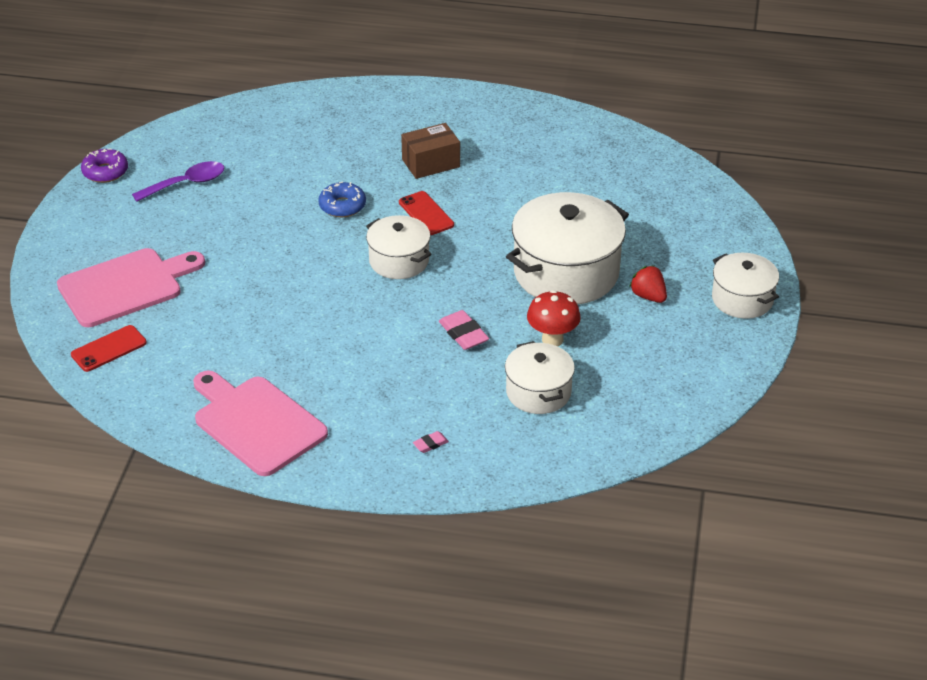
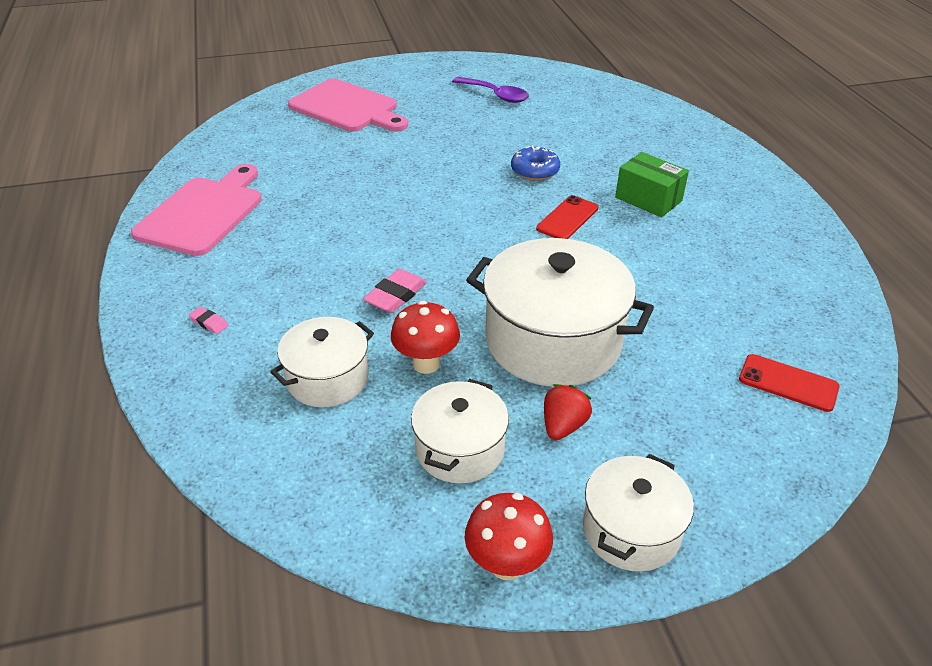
camera: 65 degrees right, 0 degrees up
red phone [71,325,147,372] -> red phone moved to [739,354,839,412]
purple donut [81,148,128,183] -> none
white pot [366,215,432,279] -> white pot moved to [411,379,509,484]
brown box [401,123,460,179] -> green box [615,152,689,217]
none -> red mushroom [465,493,553,580]

